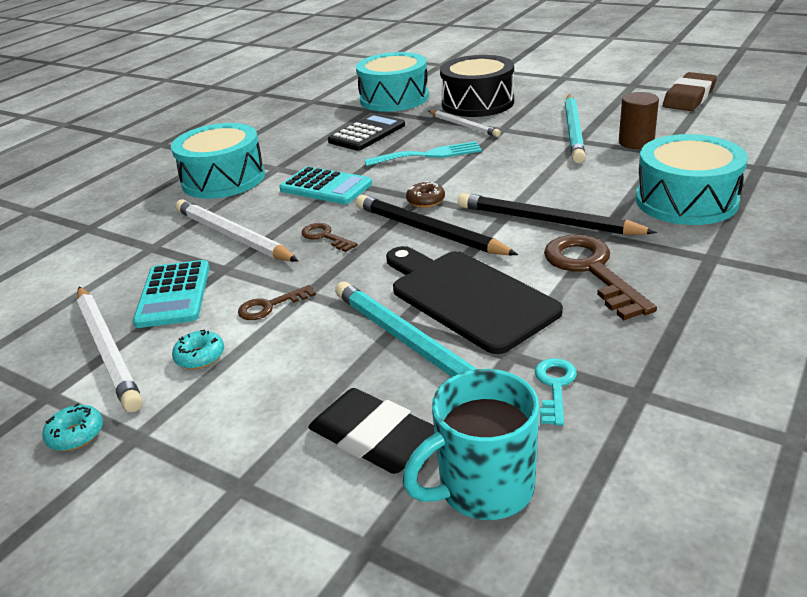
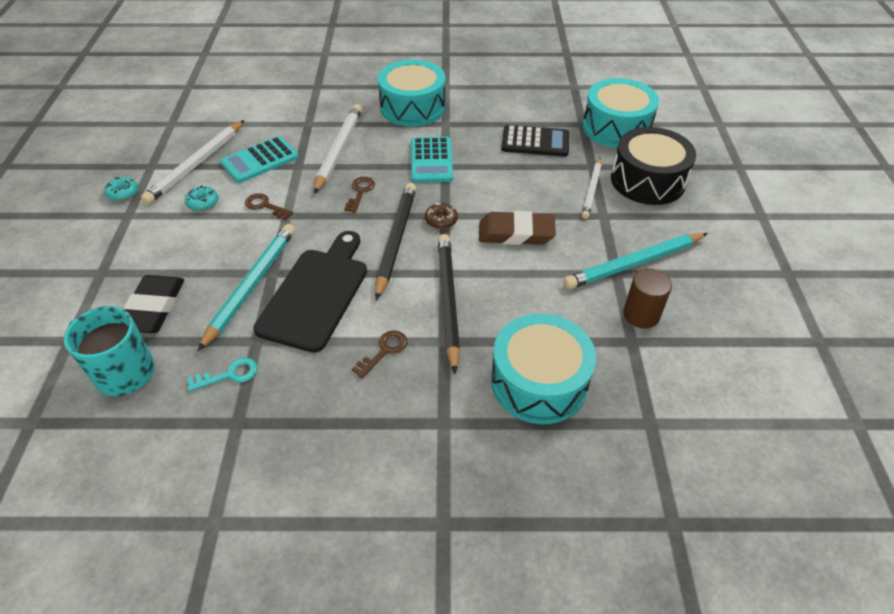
camera: 55 degrees right, 15 degrees up
turquoise fork [364,141,482,166] -> none
brown key [544,235,657,320] -> brown key [351,330,407,378], size x0.52
brown eraser [663,72,717,111] -> brown eraser moved to [479,211,556,245]

